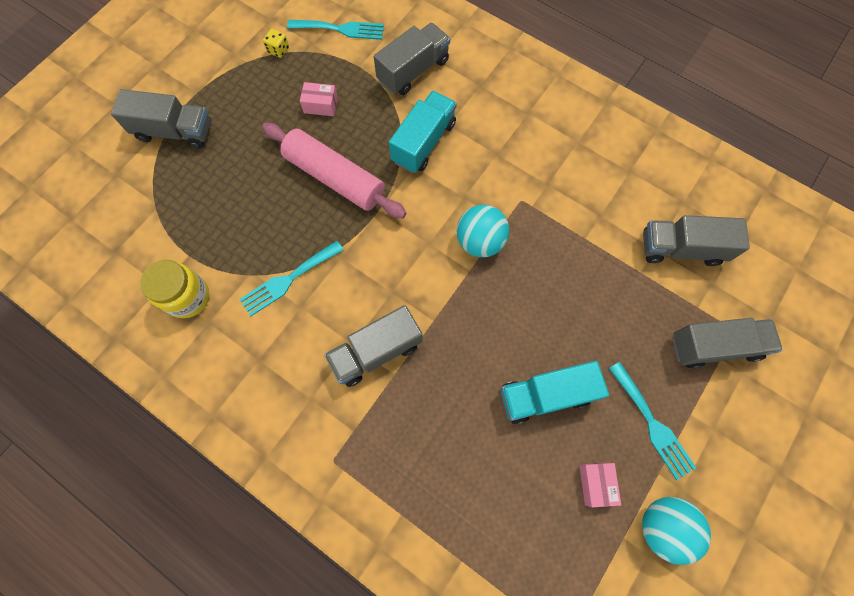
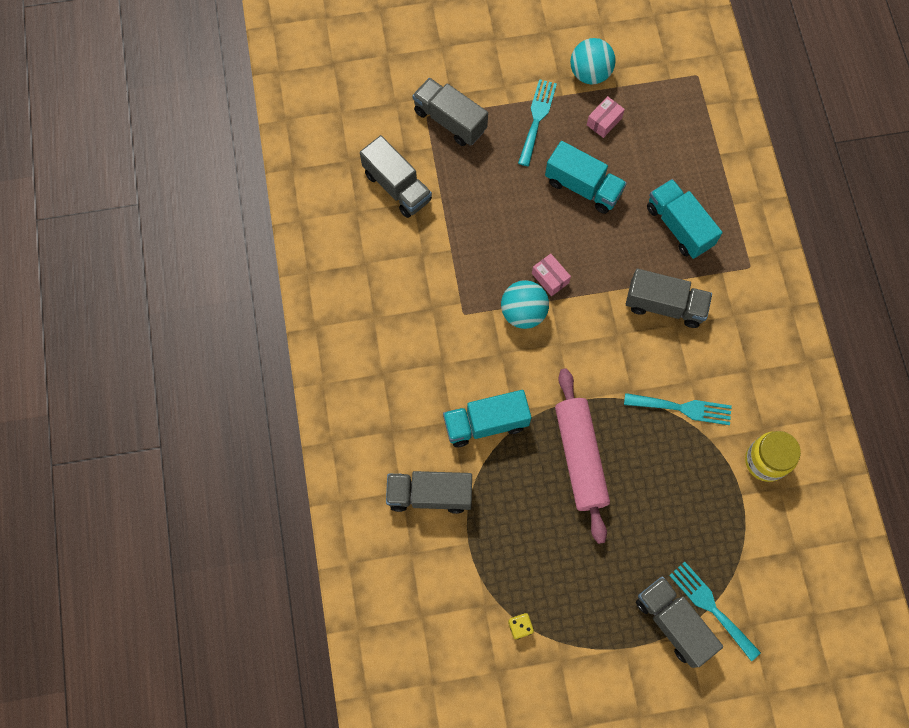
camera: 135 degrees left, 0 degrees up
turquoise fork [287,20,384,40] -> turquoise fork moved to [669,562,761,661]
pink box [300,82,338,116] -> pink box moved to [532,254,571,296]
none -> turquoise truck [647,179,722,259]

